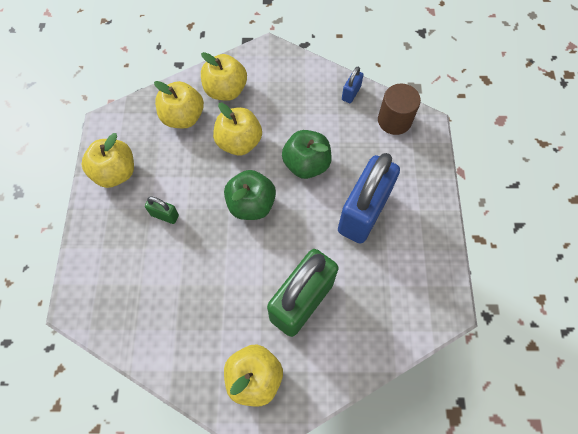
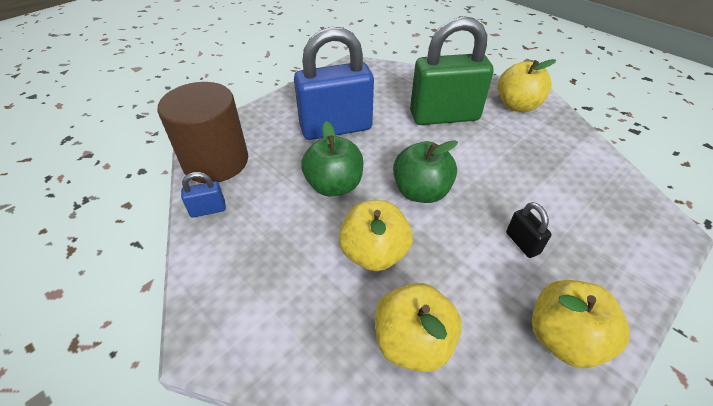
camera: 135 degrees left, 20 degrees down
green padlock [145,196,179,224] -> black padlock [506,202,552,258]
yellow apple [201,52,247,101] -> none
brown cylinder [378,84,421,135] -> brown cylinder [157,82,248,183], size x1.55

